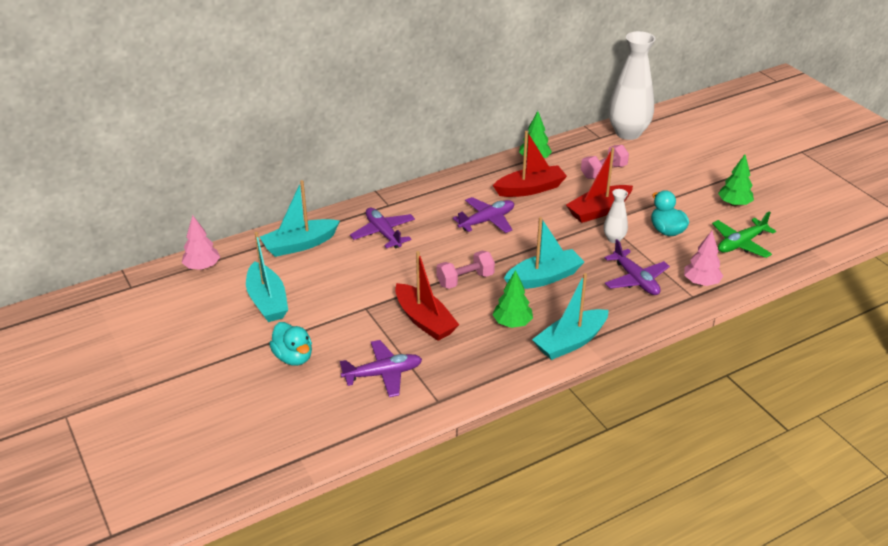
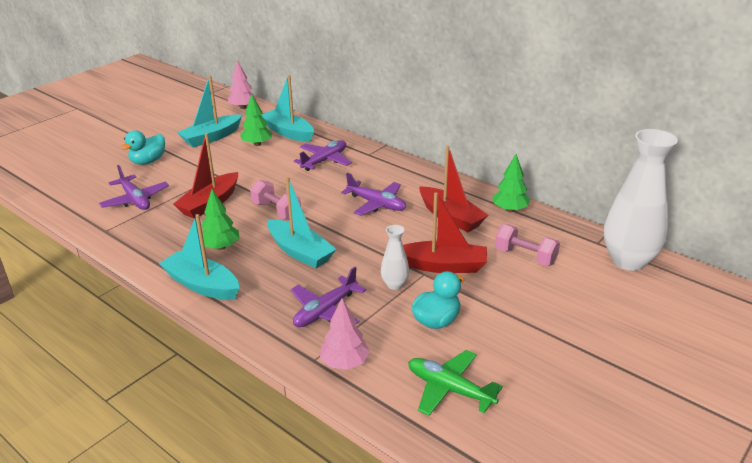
camera: 70 degrees right, 5 degrees down
red boat [566,147,633,223] -> red boat turned 150 degrees clockwise [403,192,487,273]
green tree [718,155,754,206] -> green tree moved to [240,94,272,146]

